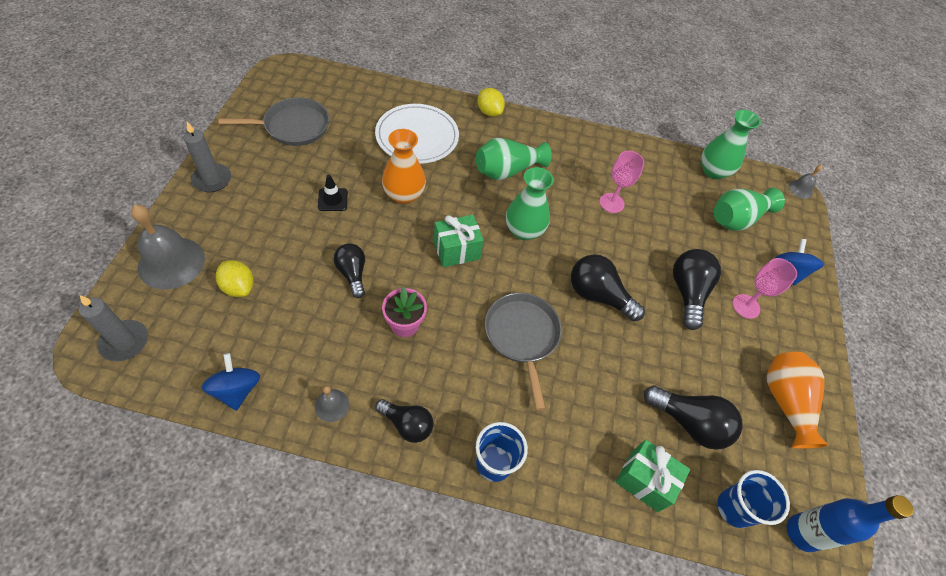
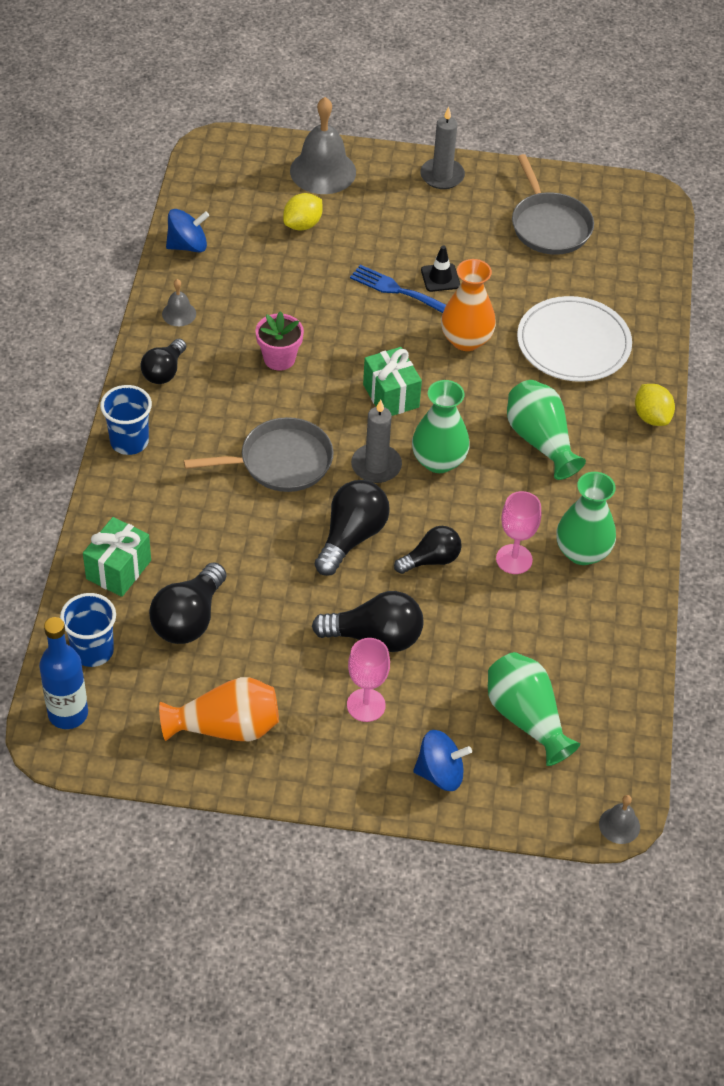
camera: 90 degrees right, 5 degrees down
grey candle [79,295,148,361] -> grey candle moved to [351,400,402,483]
black light bulb [334,243,365,298] -> black light bulb moved to [394,526,462,574]
yellow lemon [477,88,505,117] -> yellow lemon turned 75 degrees counterclockwise [635,384,675,426]
green vase [701,110,761,180] -> green vase moved to [556,472,616,565]
none -> blue fork [350,265,446,313]

